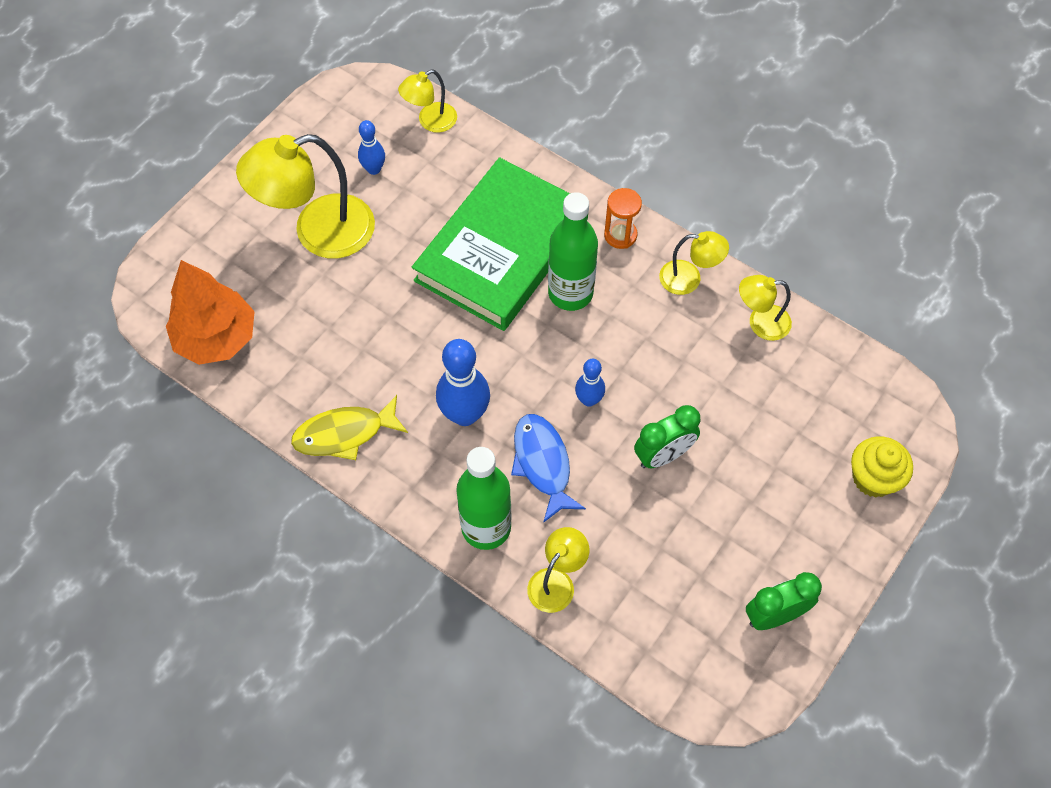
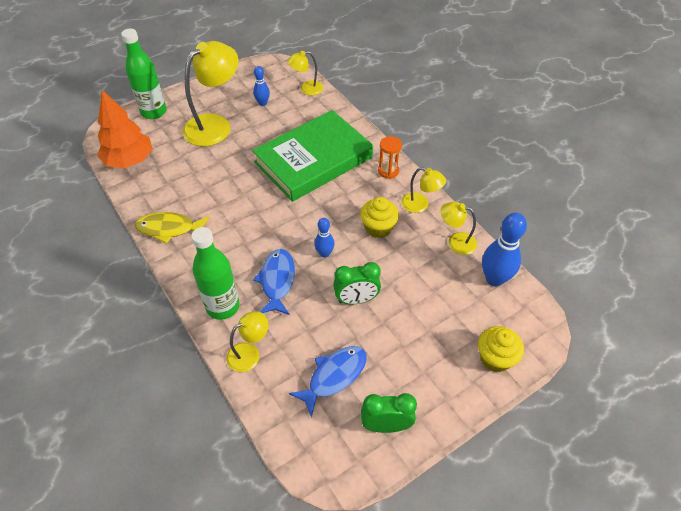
camera: 20 degrees right, 10 degrees down
yellow lamp [236,134,375,258] -> yellow lamp turned 135 degrees clockwise [183,41,238,147]
blue bowling pin [436,339,490,426] -> blue bowling pin moved to [482,213,527,286]
green bottle [548,192,598,311] -> green bottle moved to [121,29,167,119]
none -> blue fish [289,346,367,418]
none -> yellow cupcake [360,197,399,238]

